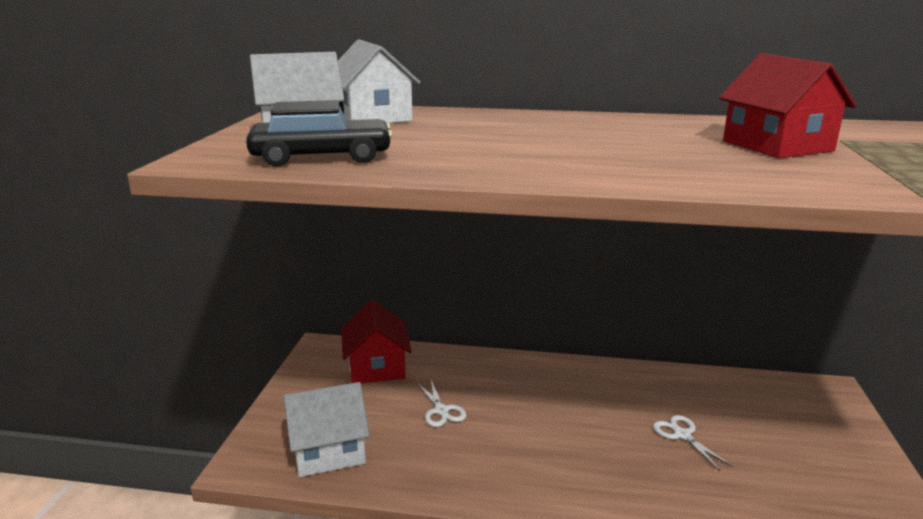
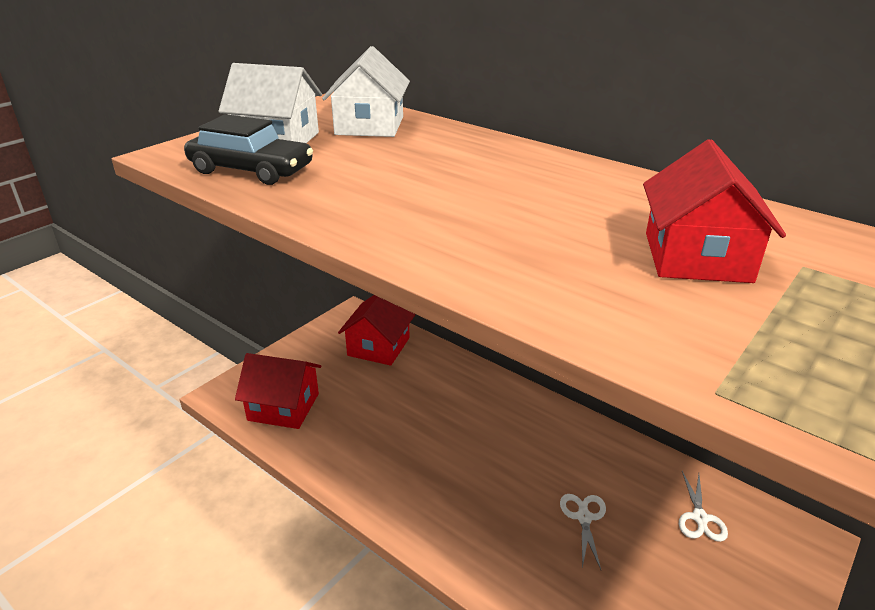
camera: 30 degrees right, 10 degrees up
white house [284,382,370,477] -> red house [235,353,321,429]
white scissors [417,380,466,427] -> white scissors moved to [679,471,728,542]

